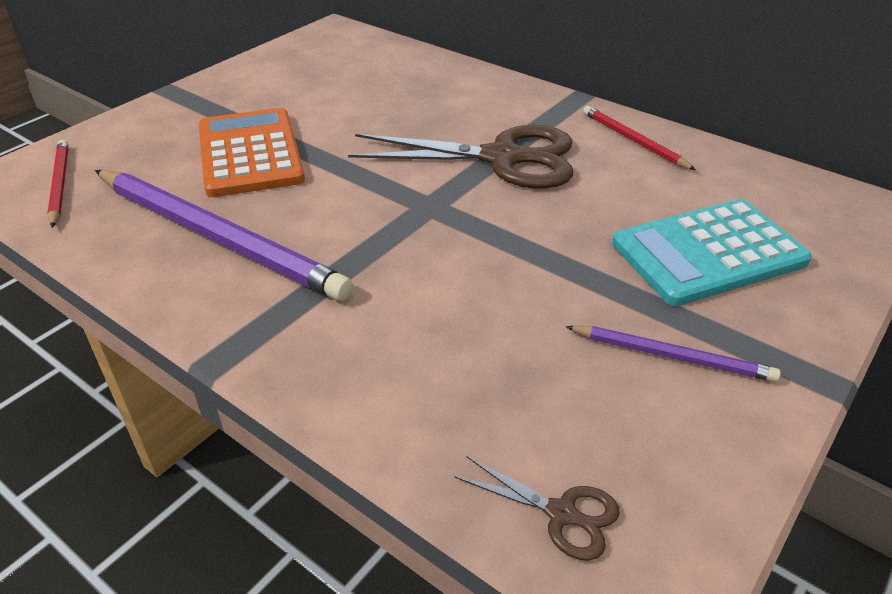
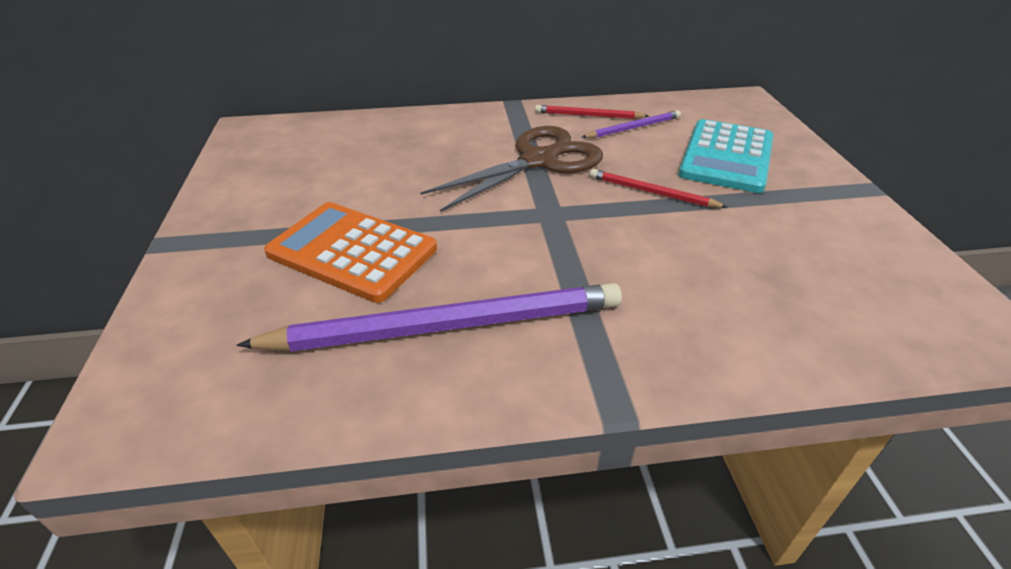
camera: 45 degrees left, 0 degrees up
red pencil [47,140,68,228] -> red pencil moved to [590,169,728,208]
brown scissors [454,456,620,561] -> none
purple pencil [565,326,781,382] -> purple pencil moved to [582,110,681,138]

